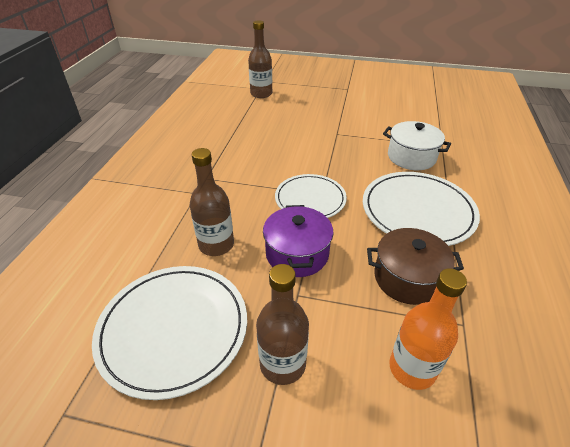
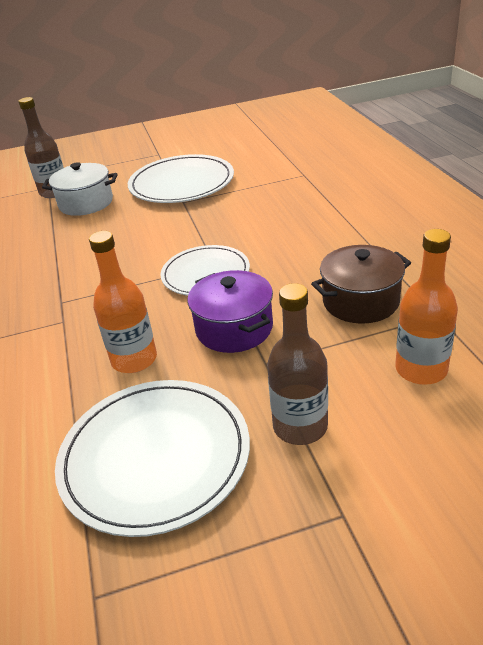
camera: 25 degrees left, 5 degrees down
brown bottle [190,148,234,256] -> orange bottle [89,231,157,373]
white plate [363,172,480,246] -> white plate moved to [128,154,234,203]
white pot [383,121,451,170] -> white pot moved to [42,162,117,216]

